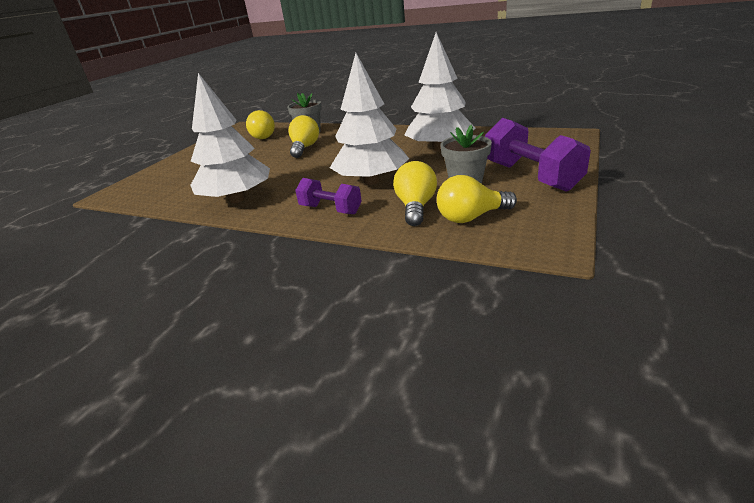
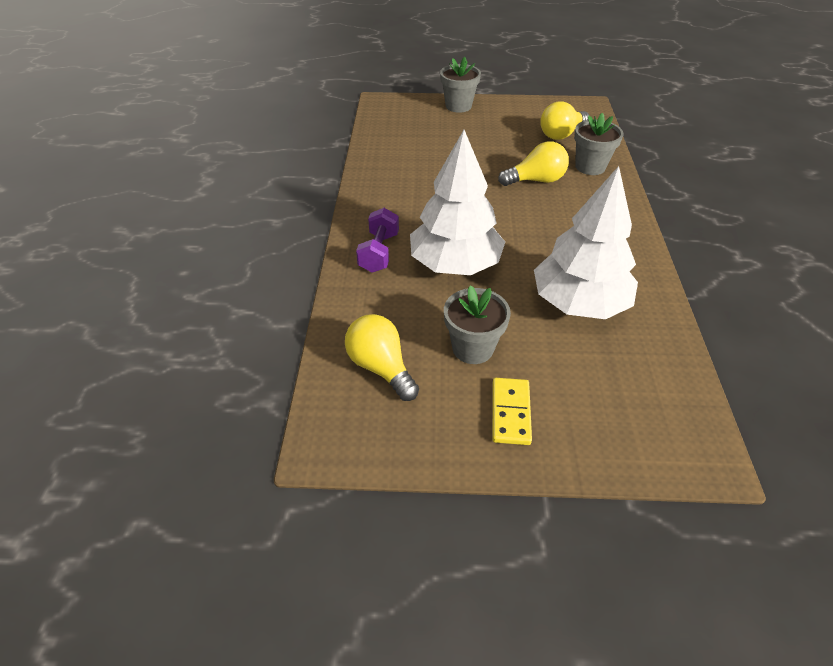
camera: 65 degrees right, 15 degrees up
white tree [190,73,270,203] -> none
yellow light bulb [393,161,437,226] -> none
purple dumbbell [485,118,591,192] -> yellow domino [492,378,532,445]
none -> grey flower pot [440,57,481,113]

